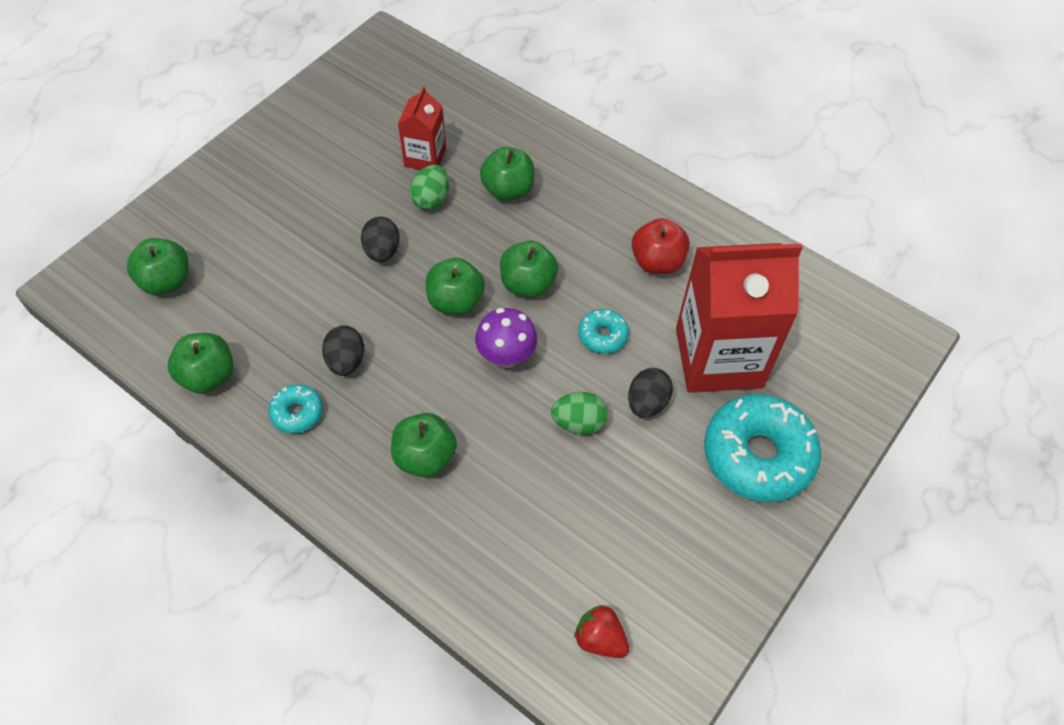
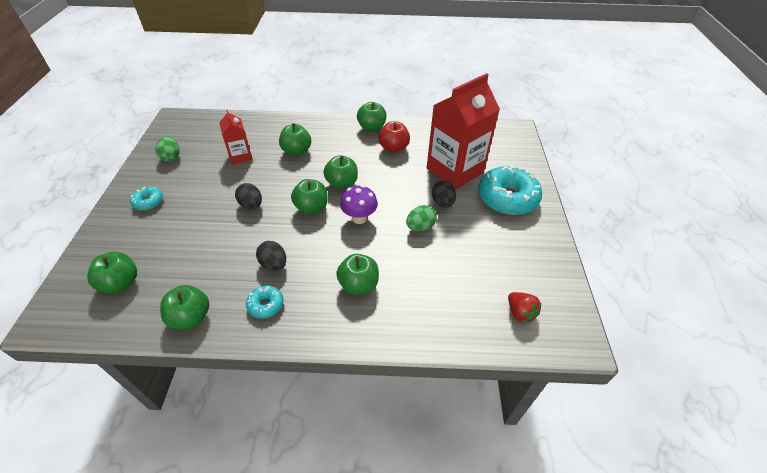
camera: 35 degrees left, 10 degrees down
green egg [410,165,449,210] -> green egg moved to [155,136,180,162]
red strawberry [574,605,629,658] -> red strawberry turned 120 degrees counterclockwise [508,292,541,323]
turquoise donut [578,309,629,354] -> turquoise donut moved to [130,187,163,210]
none -> green apple [357,102,387,132]

